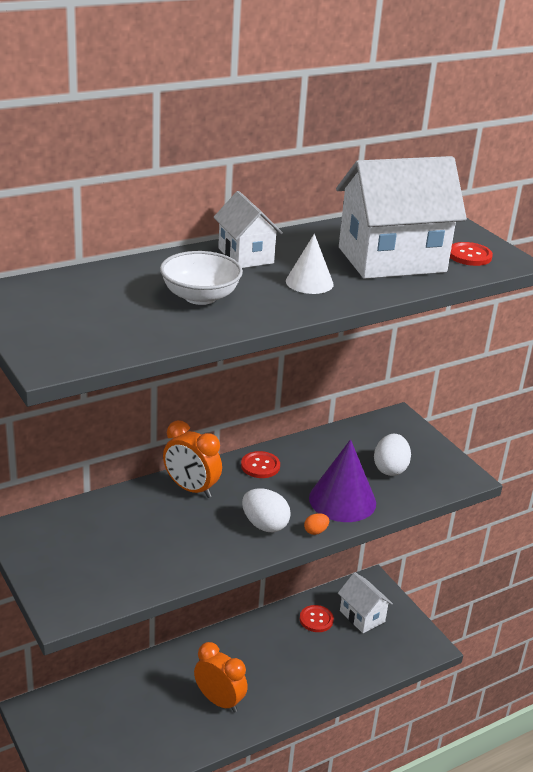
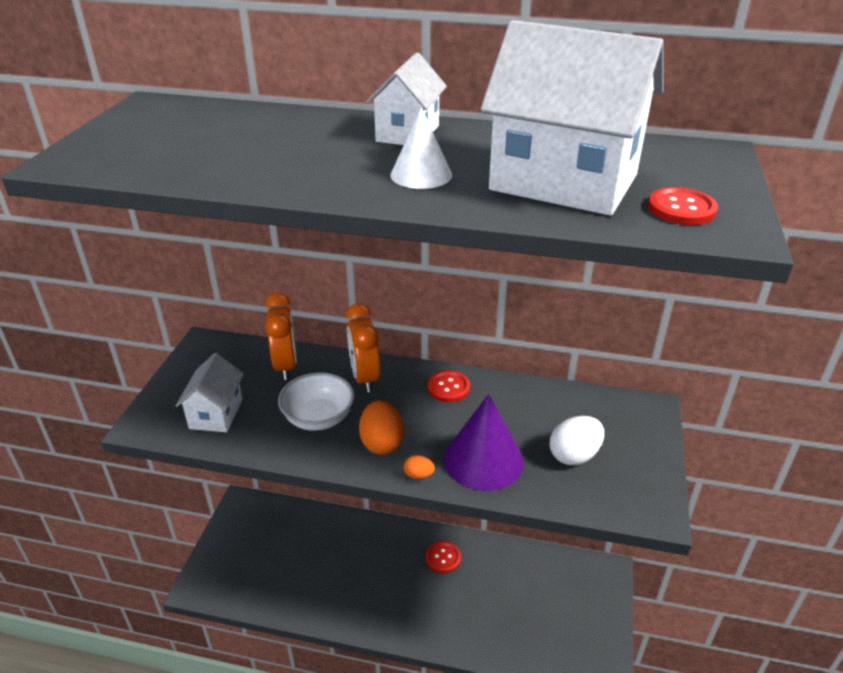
camera: 45 degrees right, 5 degrees up
white bowl [160,251,243,305] -> white bowl moved to [278,372,354,431]
orange clock [194,642,248,713] -> orange clock moved to [265,292,297,380]
white egg [242,488,291,532] -> orange egg [359,400,404,455]
red button [300,605,334,632] -> red button moved to [426,541,461,573]
white house [338,572,393,633] -> white house moved to [176,353,244,432]

